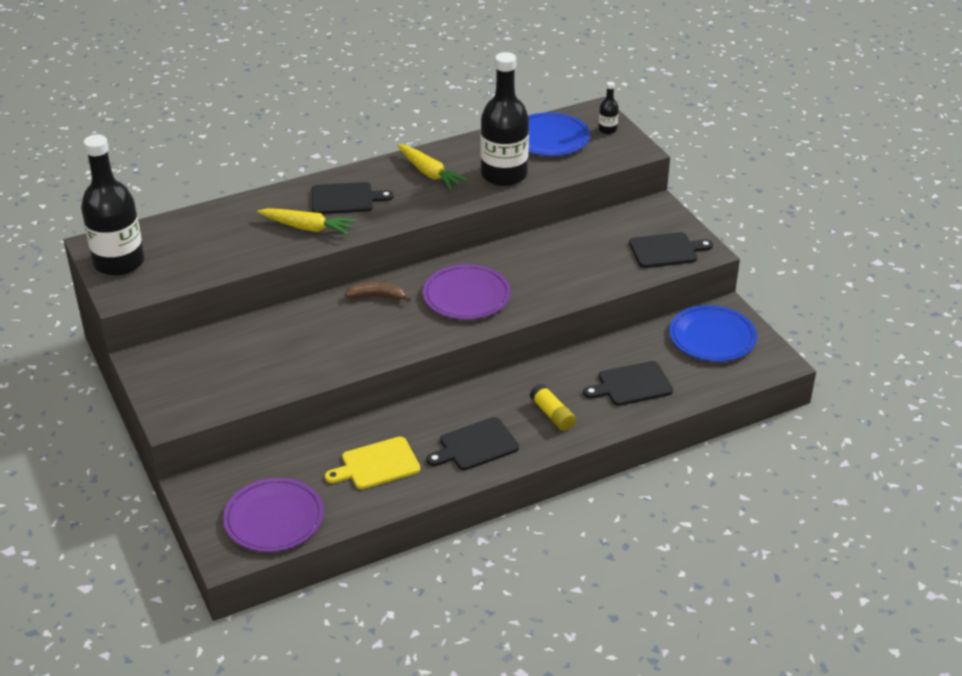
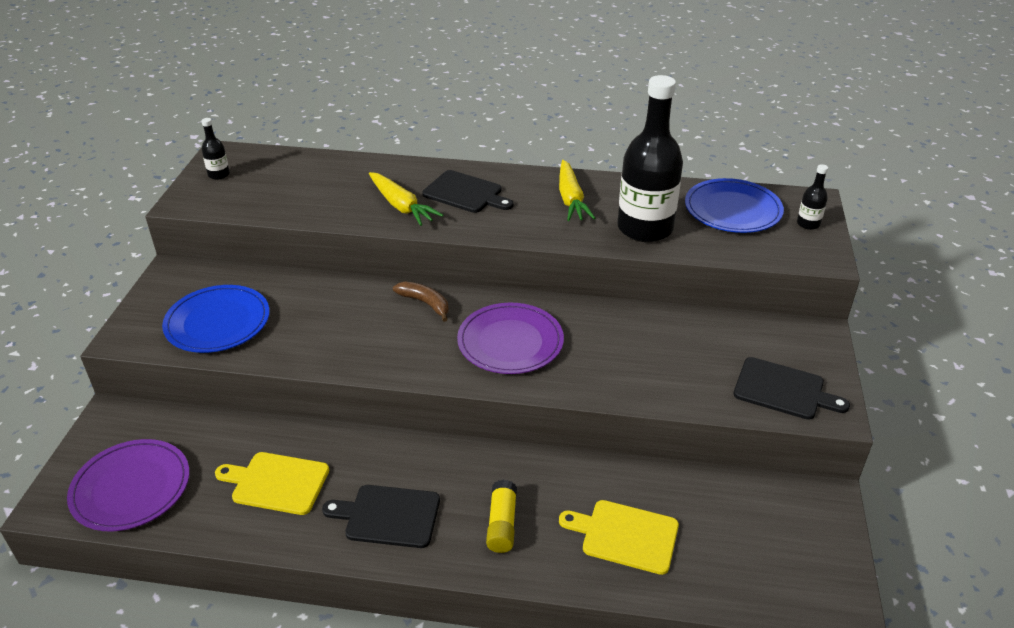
camera: 35 degrees right, 0 degrees up
black bottle [81,135,144,276] -> black bottle [201,118,230,180], size x0.42
black cutting board [583,361,673,406] -> yellow cutting board [559,500,679,575]
blue plate [669,305,757,362] -> blue plate moved to [162,285,270,353]

